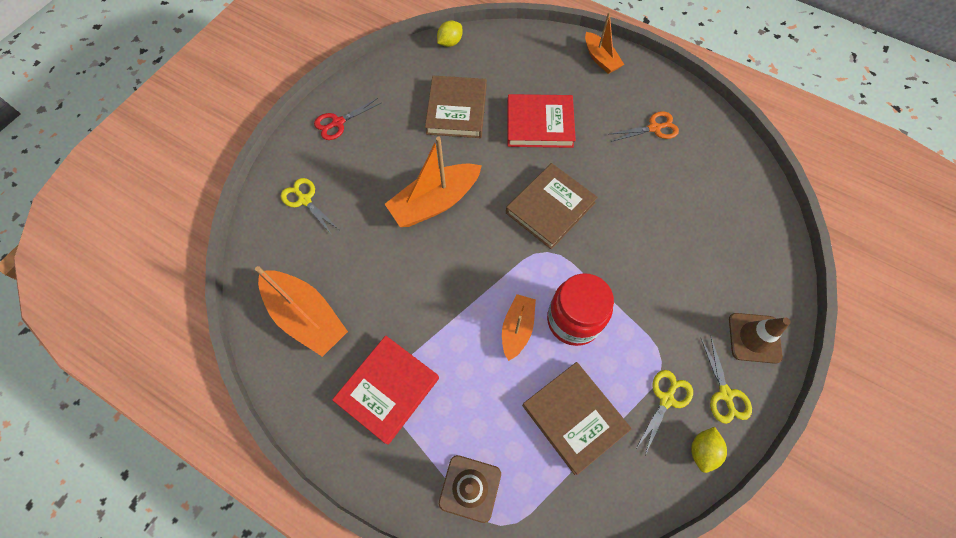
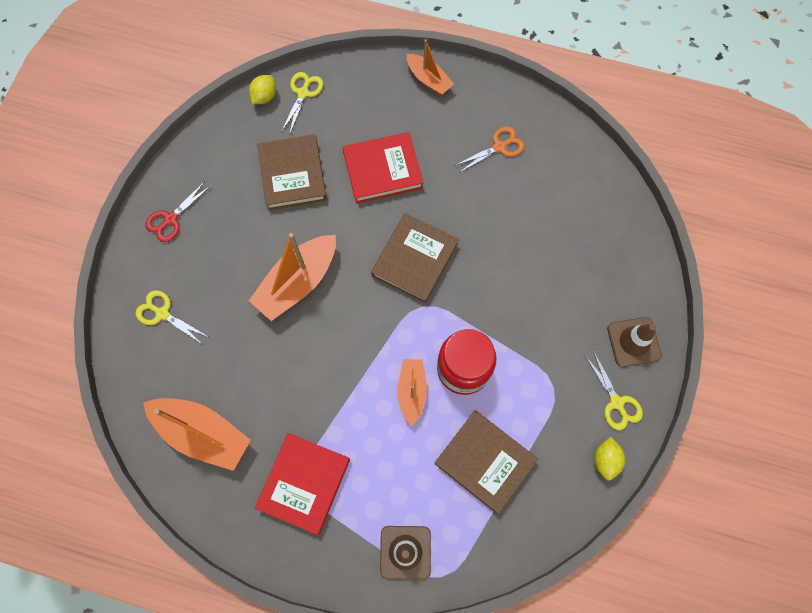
camera: 15 degrees left, 5 degrees up
yellow scissors [637,370,693,455] -> yellow scissors moved to [281,72,323,133]

